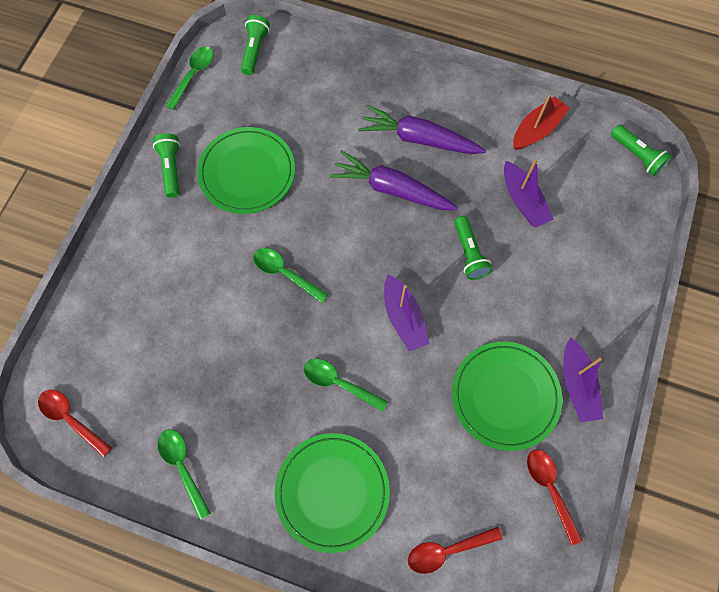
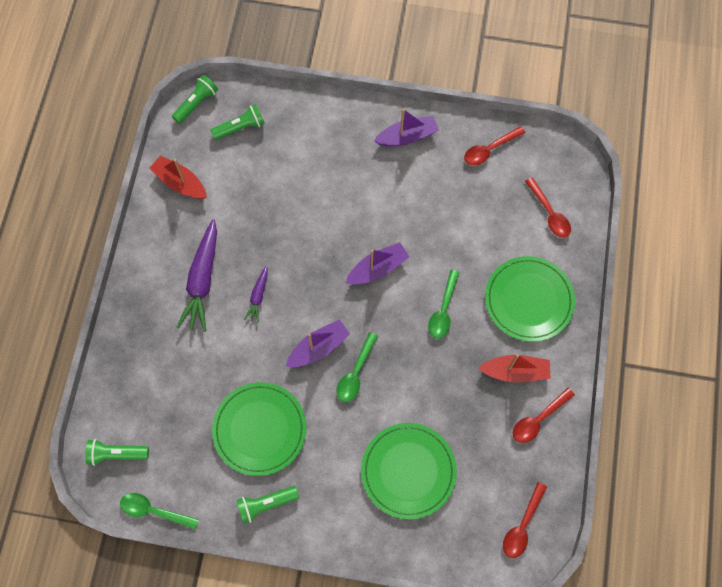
camera: 100 degrees left, 0 degrees up
green spoon [158,429,211,519] -> red spoon [513,388,575,443]
purple carrot [329,150,458,210] -> purple carrot [244,266,268,323], size x0.51
green plate [452,341,562,451] -> green plate moved to [361,423,457,519]
green flashlight [454,216,492,280] -> green flashlight moved to [210,104,265,140]
purple boat [504,159,554,228] -> purple boat moved to [286,319,350,367]
none -> red boat [478,354,551,383]

